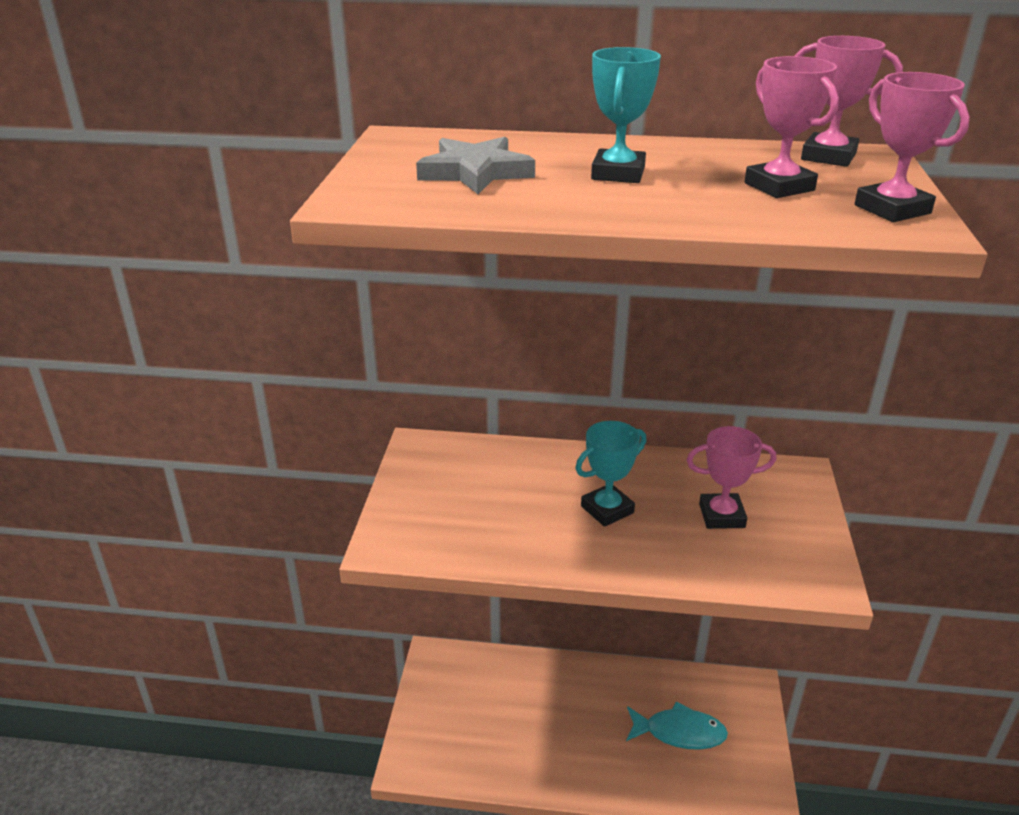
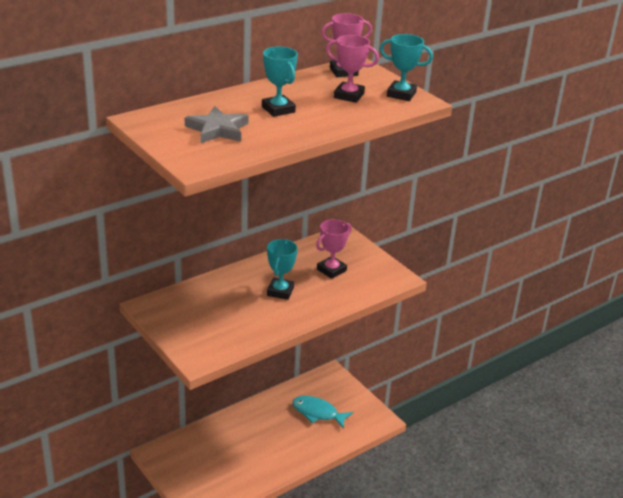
camera: 45 degrees left, 0 degrees up
turquoise fish [626,701,728,750] -> turquoise fish turned 120 degrees counterclockwise [292,396,353,429]
pink trophy [855,72,970,222] -> turquoise trophy [380,34,433,101]

